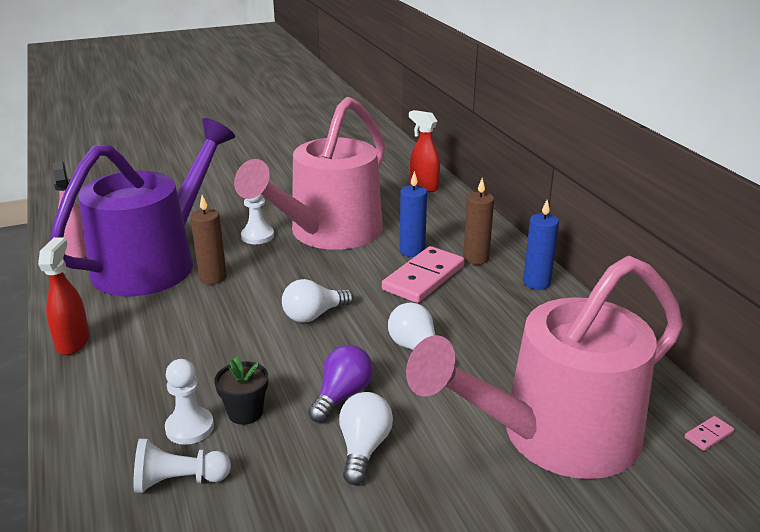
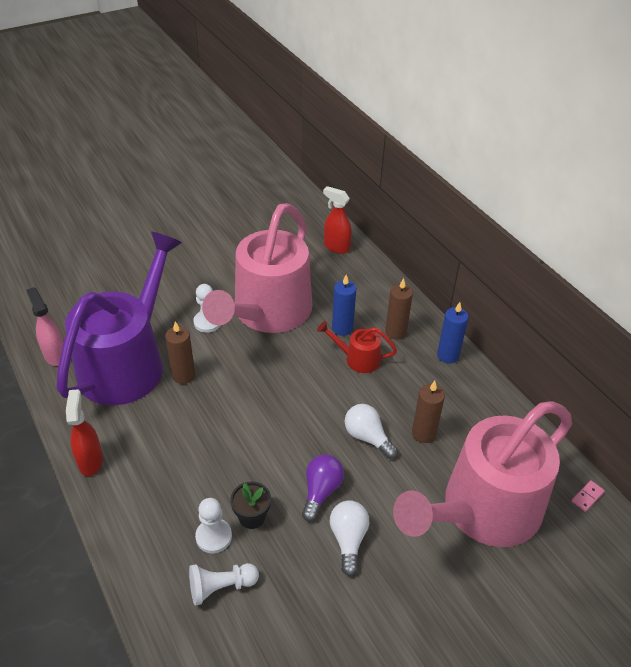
camera: 10 degrees left, 15 degrees up
white light bulb [282,279,354,323] -> none
pink domino [382,246,464,303] -> red watering can [317,321,397,373]
none -> brown candle [412,381,445,443]

